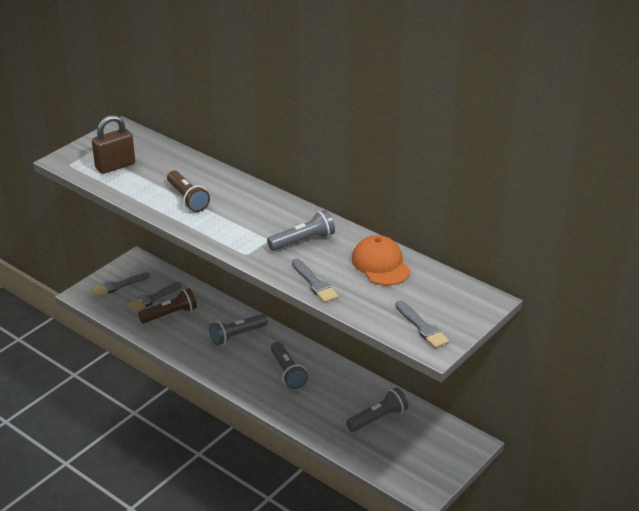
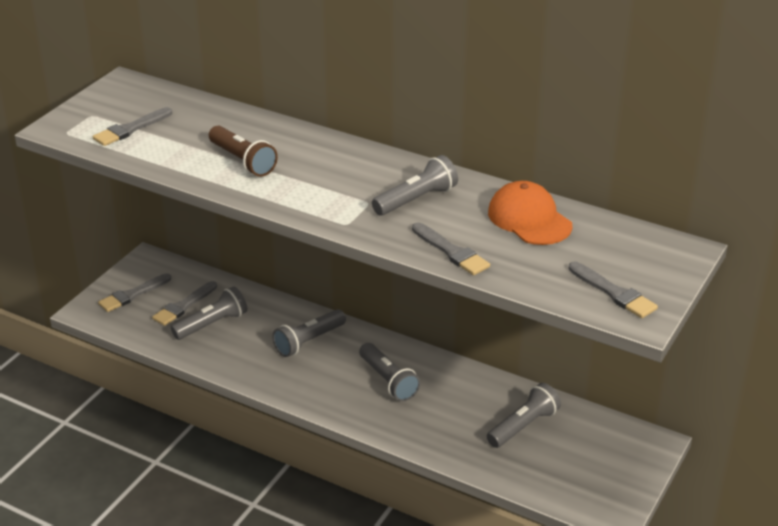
camera: 10 degrees left, 0 degrees up
brown padlock [92,115,135,174] -> grey brush [93,107,172,146]
brown flashlight [138,288,197,324] -> grey flashlight [171,286,247,340]

